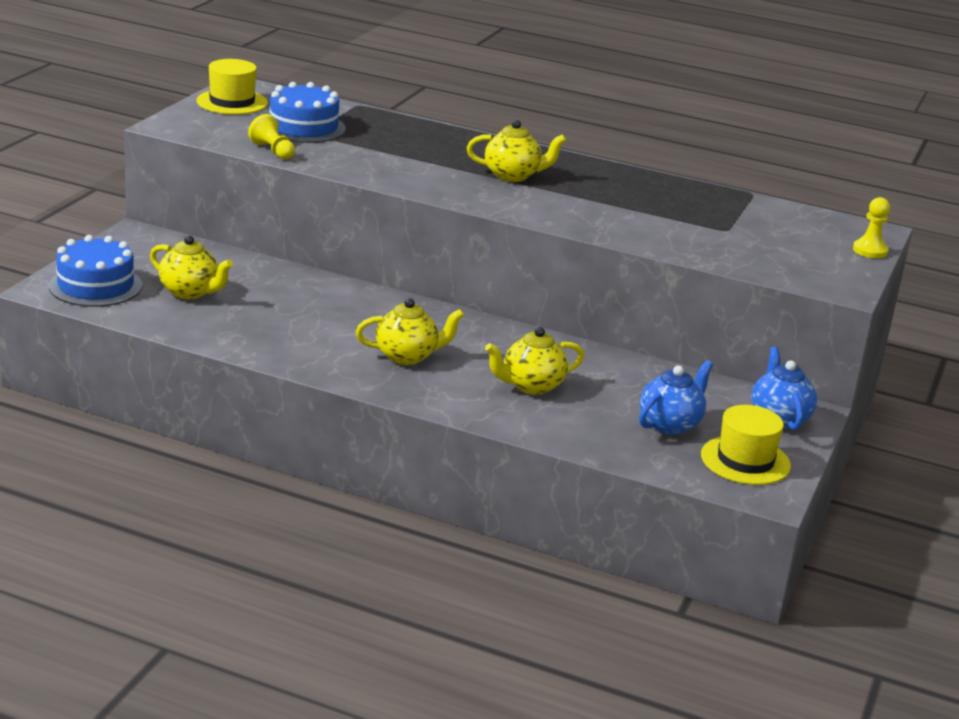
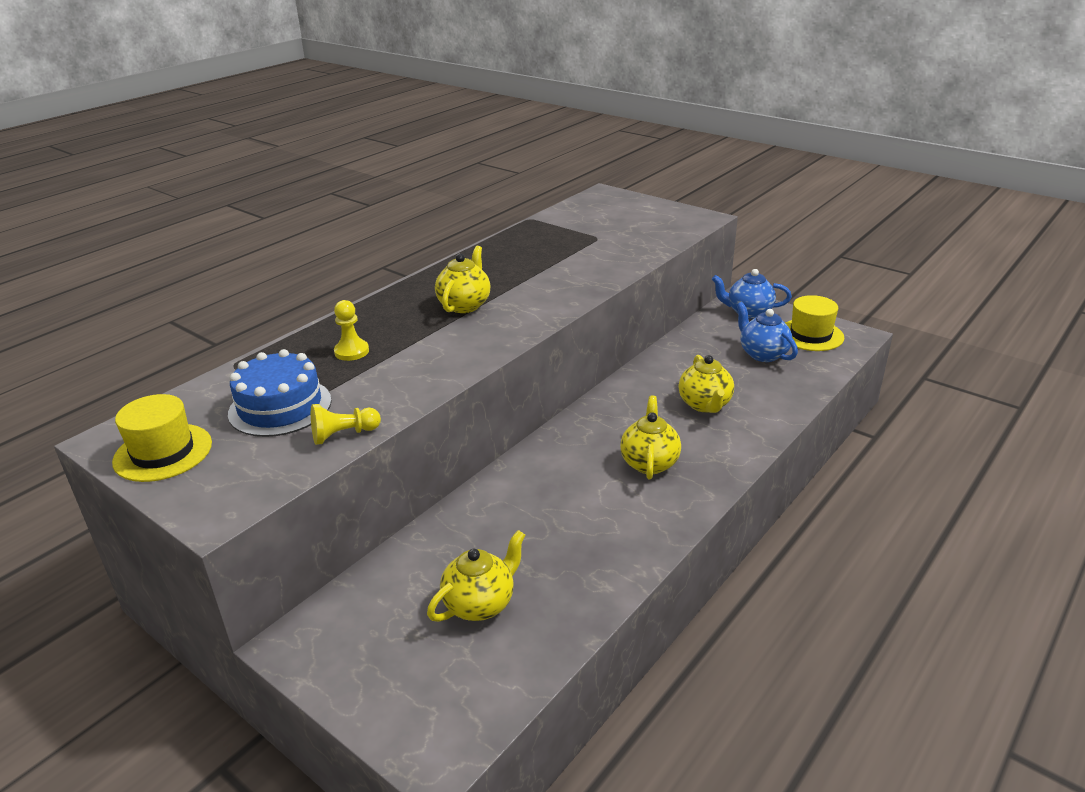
camera: 70 degrees left, 5 degrees up
blue cake [49,235,143,307] -> none
yellow pawn [853,197,890,258] -> yellow pawn moved to [334,300,369,361]

